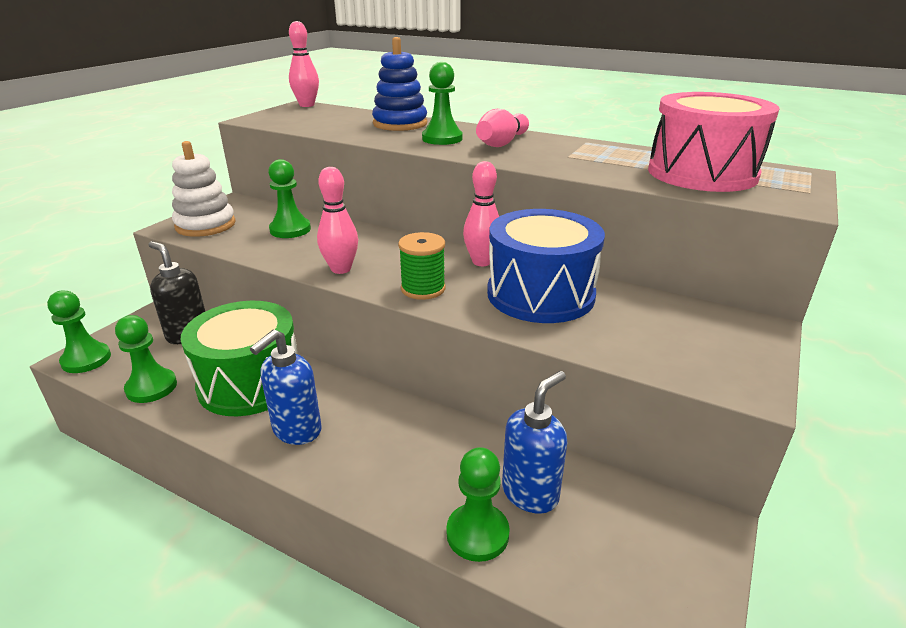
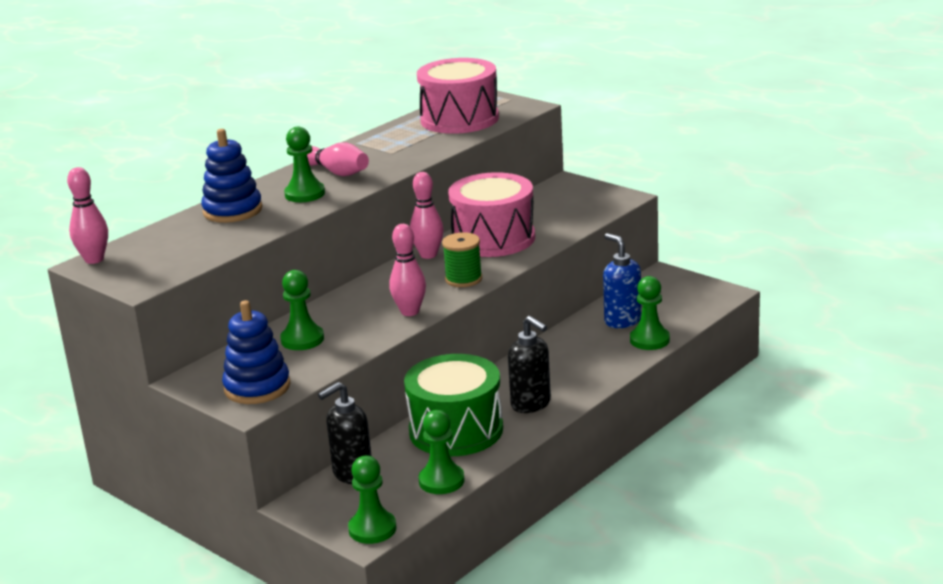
camera: 75 degrees left, 5 degrees down
white stacking toy [172,141,236,237] -> blue stacking toy [222,300,290,404]
blue soap dispenser [250,329,322,445] -> black soap dispenser [508,316,551,413]
blue drum [487,209,605,323] -> pink drum [448,172,535,257]

